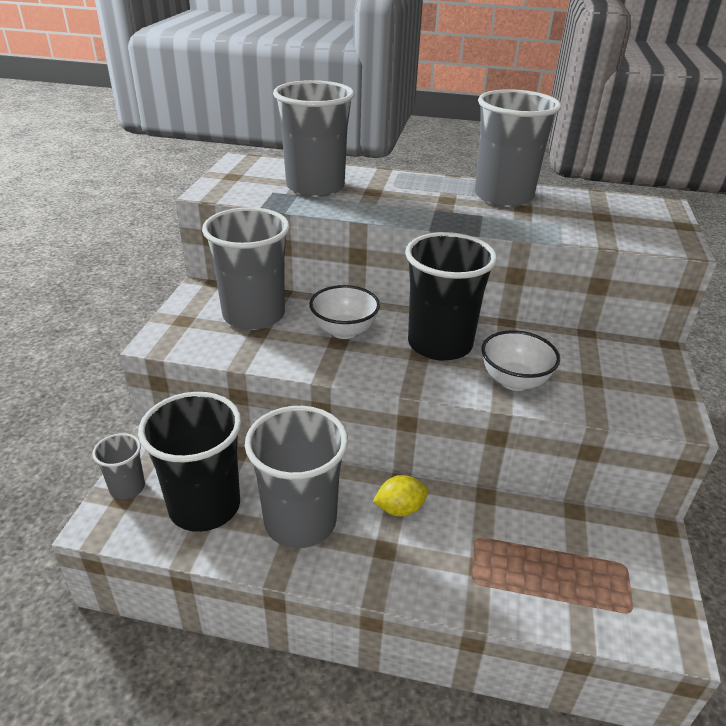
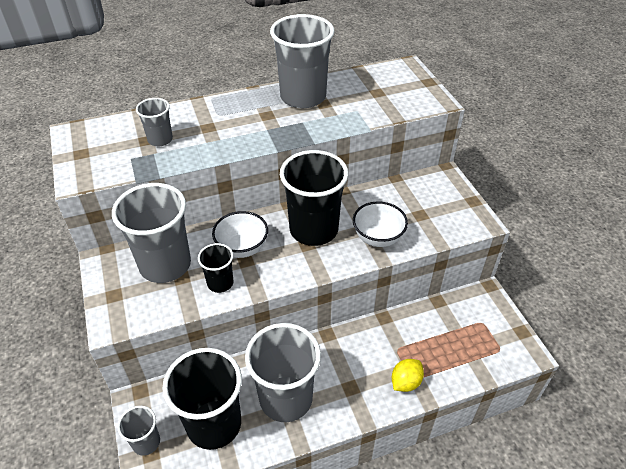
camera: 30 degrees left, 10 degrees up
grey cup [273,80,355,197] -> grey cup [136,98,173,146], size x0.50
yellow lemon [373,475,429,516] -> yellow lemon moved to [392,359,424,392]
none -> black cup [198,243,234,293]

